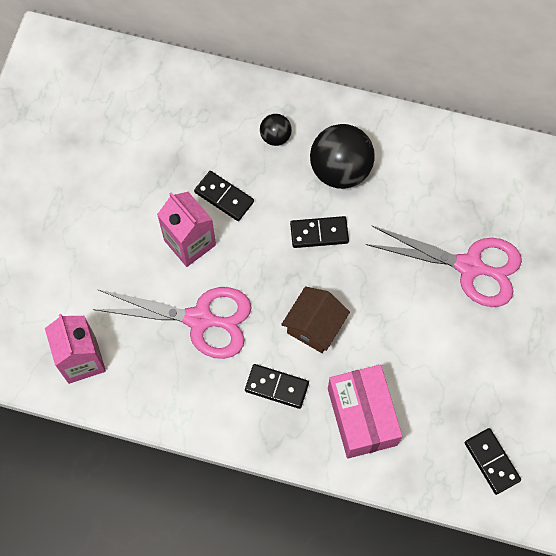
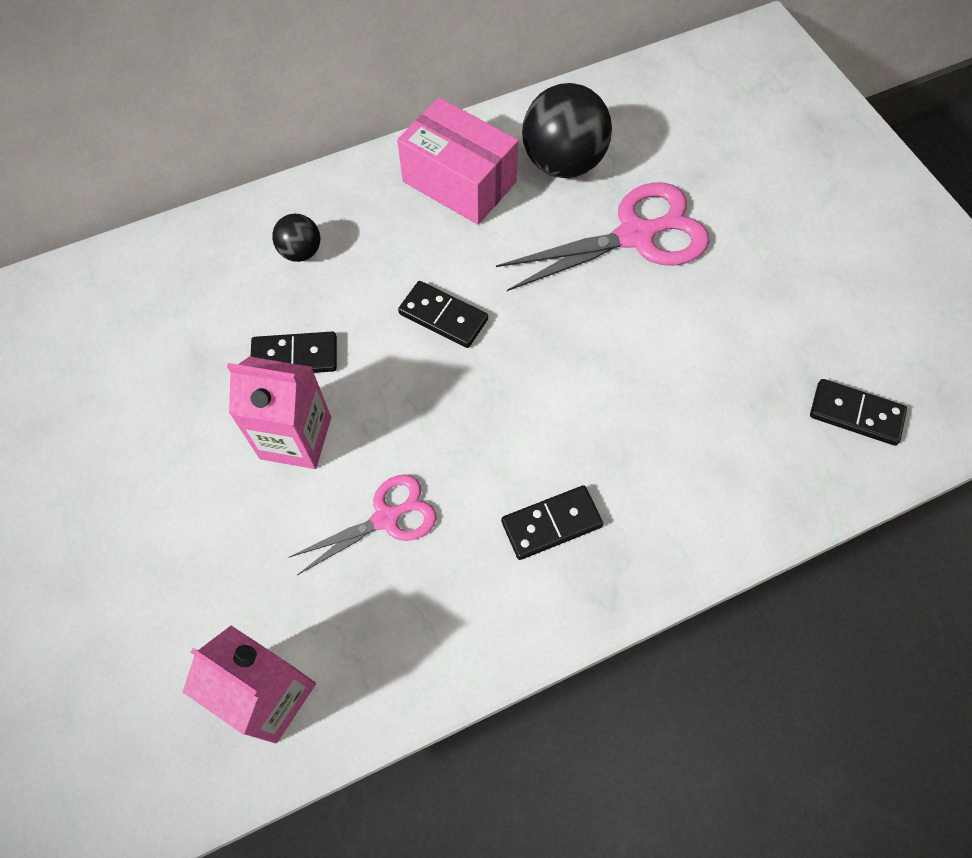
camera: 40 degrees left, 5 degrees down
pink scissors [92,287,251,359] -> pink scissors [288,475,437,575], size x0.59
brown house [281,287,350,353] -> none
black domino [290,216,349,248] -> black domino turned 75 degrees clockwise [398,281,488,348]
black ball [310,124,375,189] -> black ball moved to [522,83,612,178]
pink box [328,365,402,458] -> pink box moved to [397,97,519,225]

